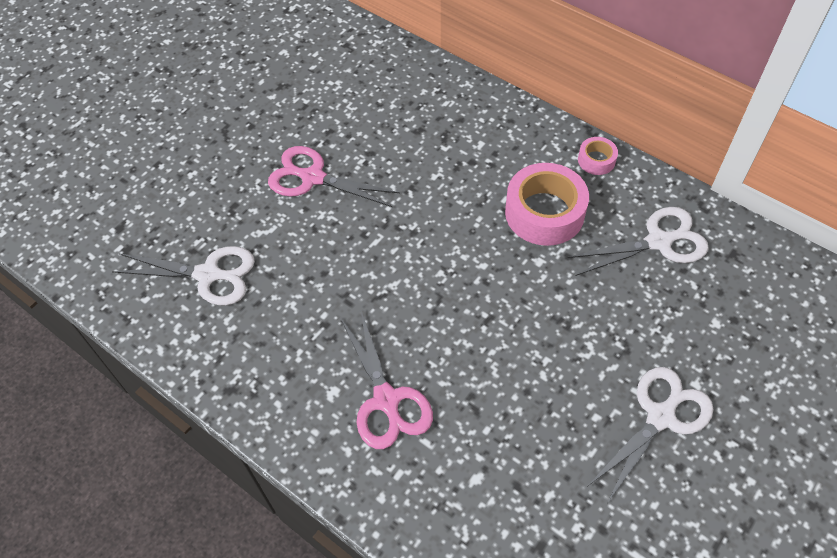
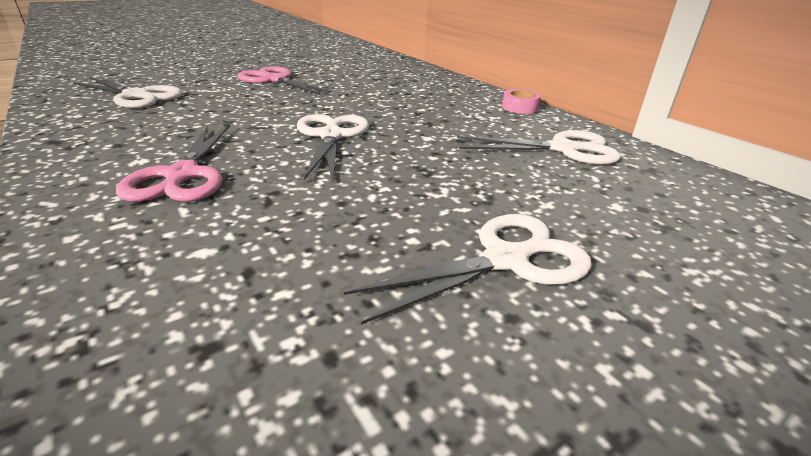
camera: 15 degrees right, 25 degrees down
pink tape [505,163,589,246] -> none
none -> white scissors [297,114,369,181]

